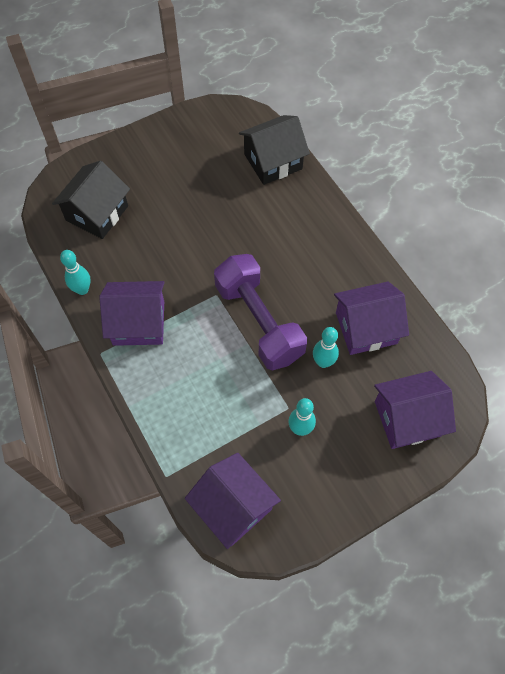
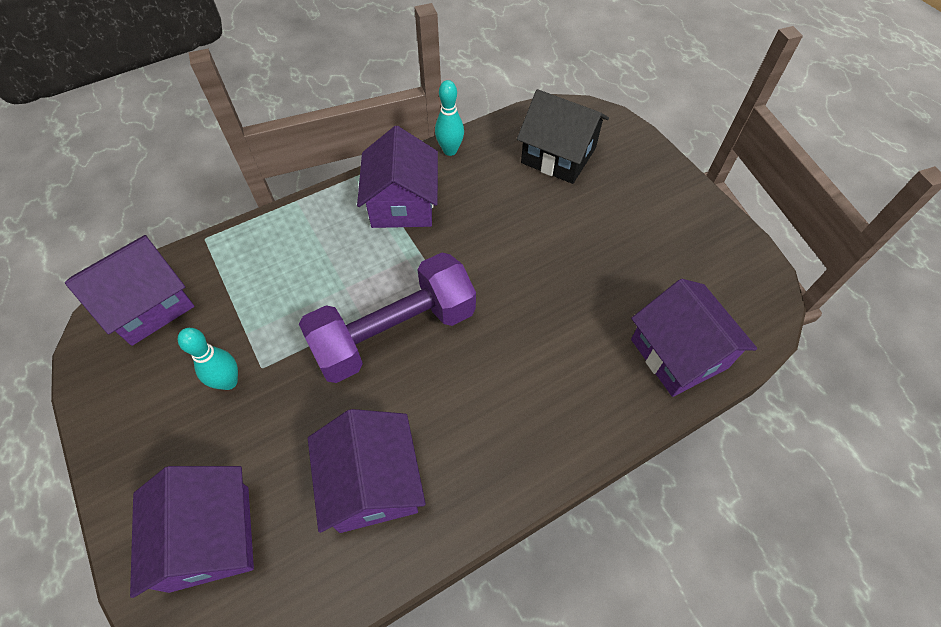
camera: 90 degrees right, 5 degrees down
black house [239,115,310,185] -> purple house [631,279,757,397]
turquoise bowling pin [313,327,339,368] -> none

